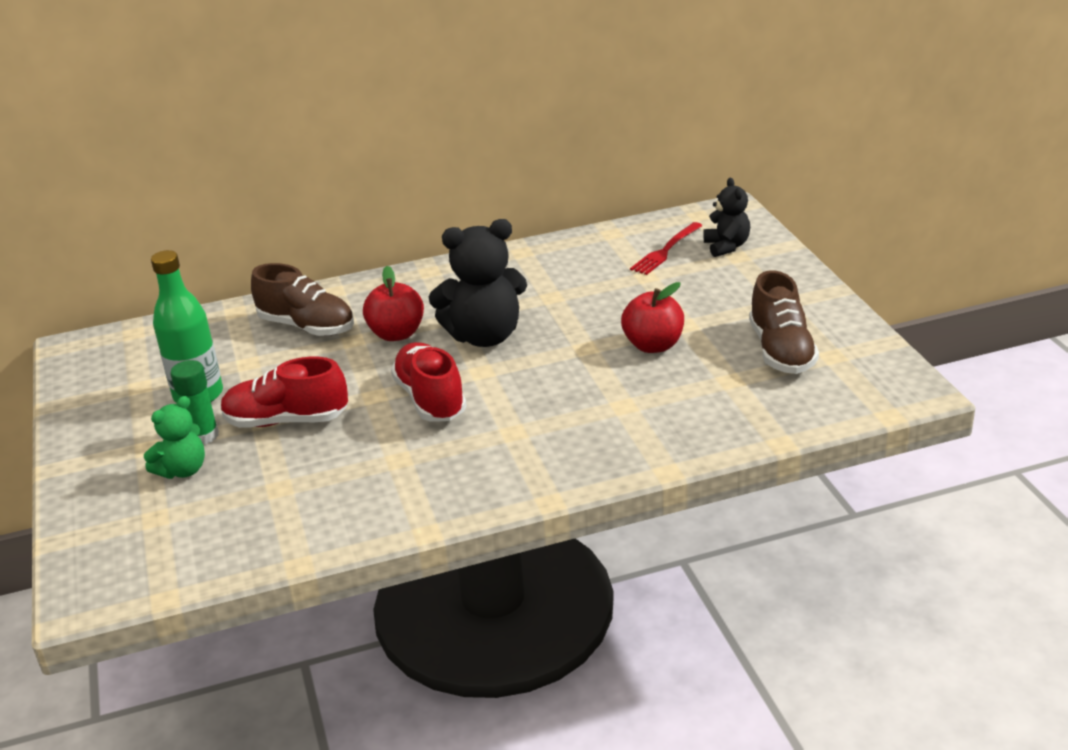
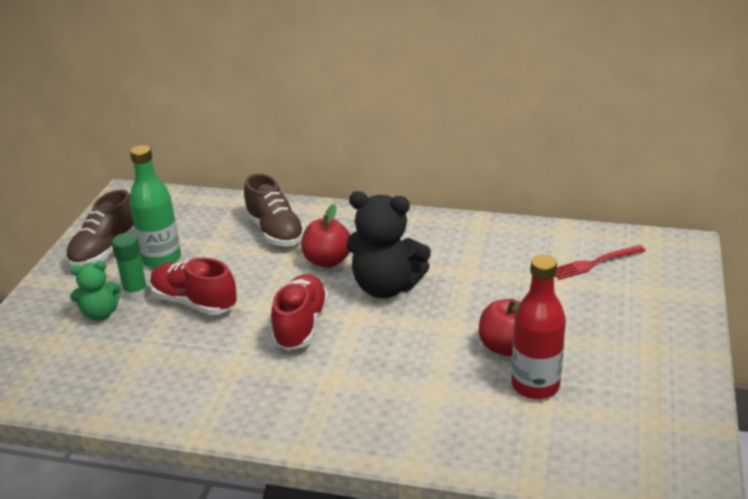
camera: 30 degrees right, 0 degrees up
black teddy bear [704,178,750,257] -> none
brown shoe [749,270,819,374] -> brown shoe moved to [66,189,135,267]
none -> red bottle [511,255,566,399]

